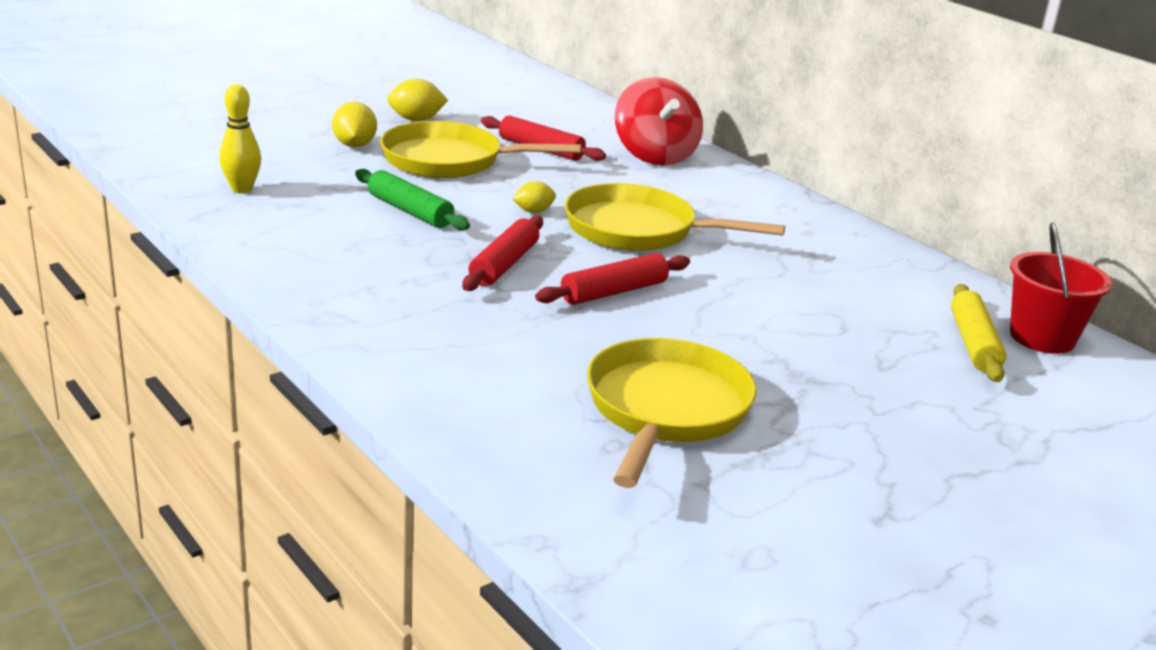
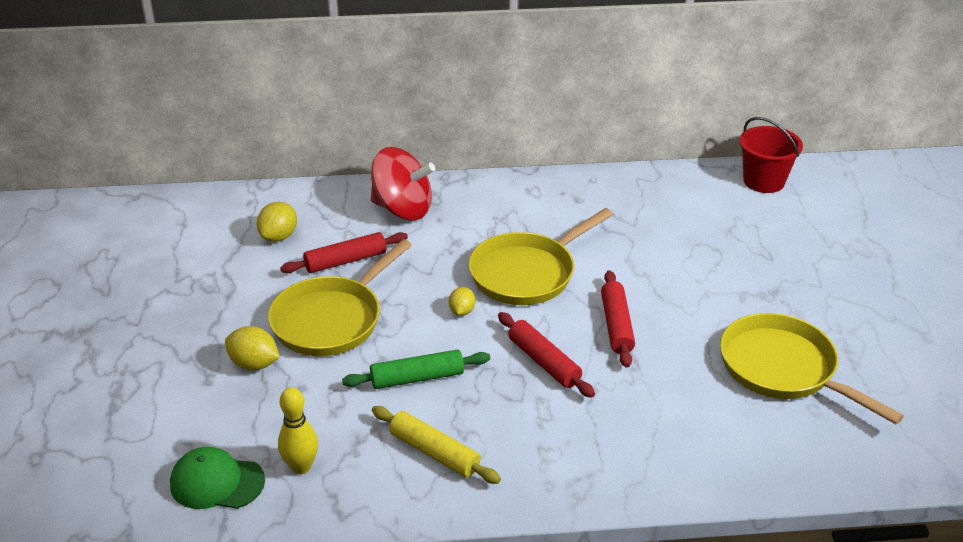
camera: 55 degrees left, 10 degrees up
yellow lemon [387,79,448,121] -> yellow lemon moved to [257,202,297,242]
yellow rolling pin [951,284,1006,382] -> yellow rolling pin moved to [372,406,501,484]
none -> green cap [170,447,265,509]

